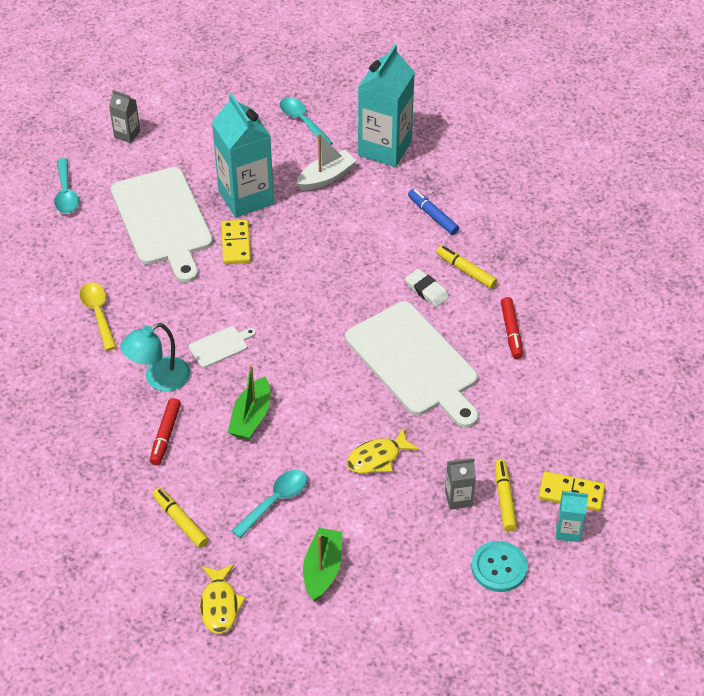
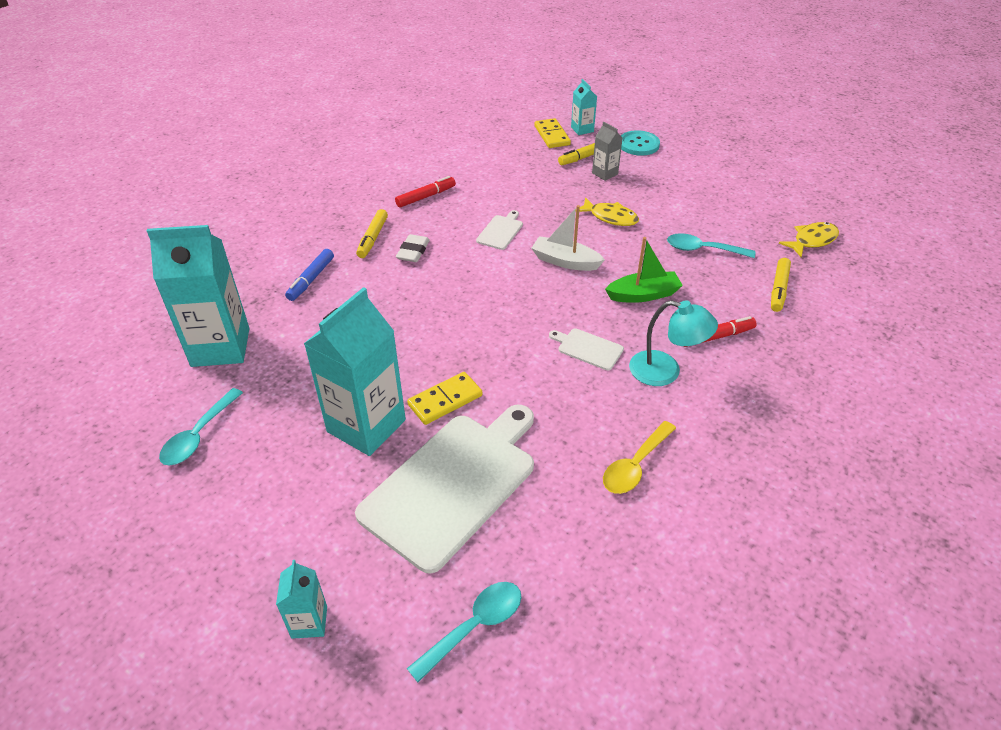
camera: 120 degrees left, 5 degrees down
grey carton [109,90,140,143] -> turquoise carton [276,560,327,639]
white boat [296,133,357,191] -> white boat moved to [531,205,605,271]
green boat [303,528,342,601] -> none
white cutting board [345,301,479,428] -> white cutting board [476,210,523,250], size x0.41

